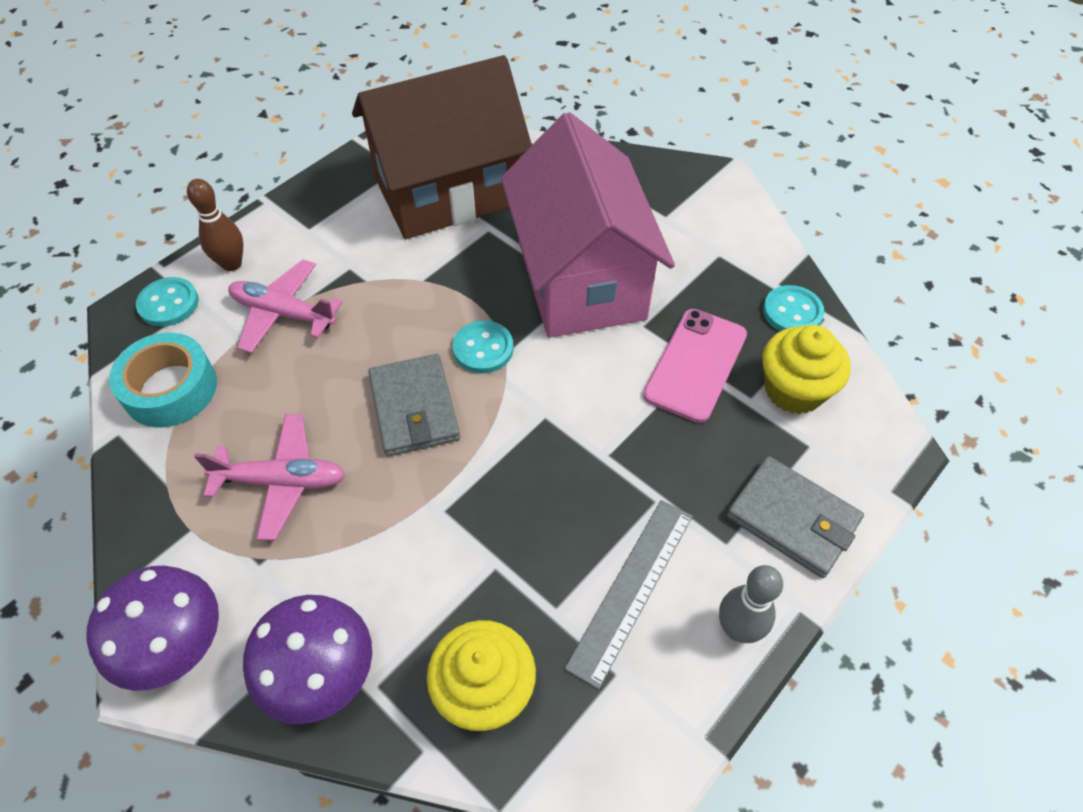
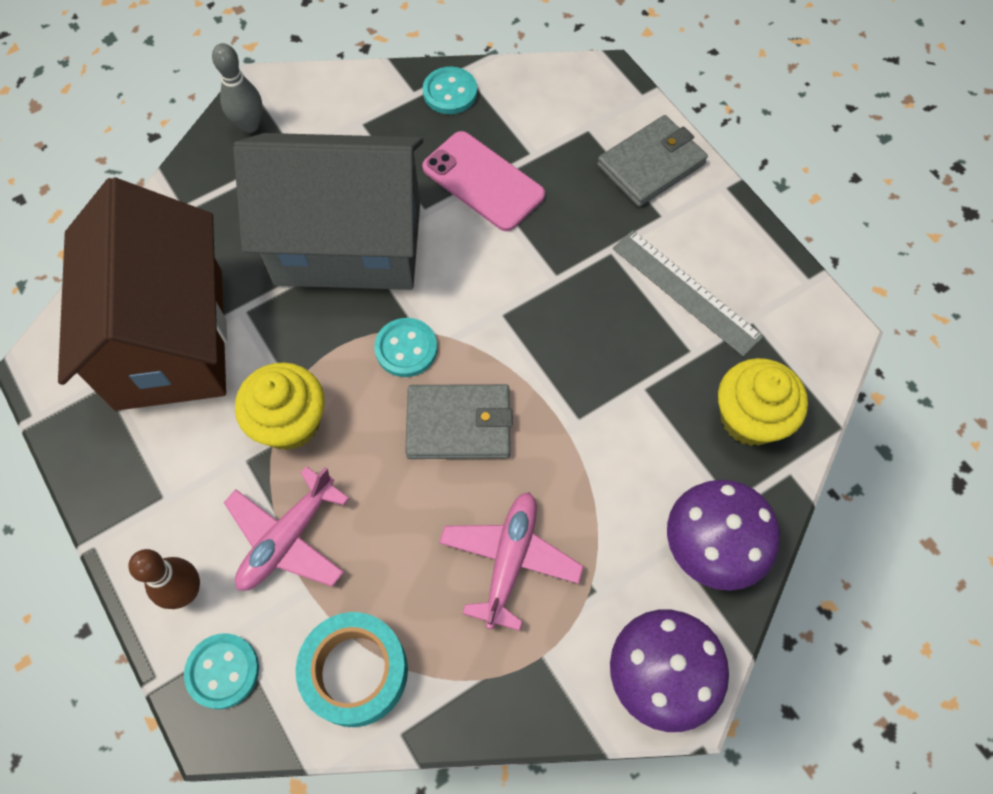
camera: 75 degrees left, 10 degrees up
pink house [501,112,675,338] -> grey house [233,133,423,290]
grey bowling pin [719,565,783,643] -> grey bowling pin moved to [212,43,262,133]
yellow cupcake [762,325,851,414] -> yellow cupcake moved to [235,362,325,450]

